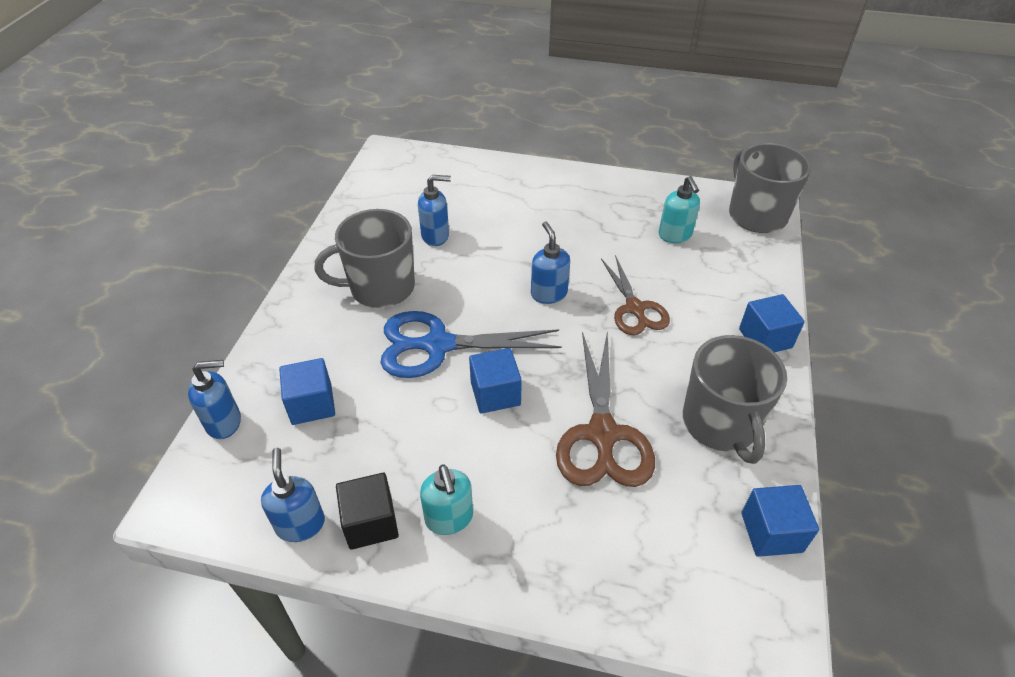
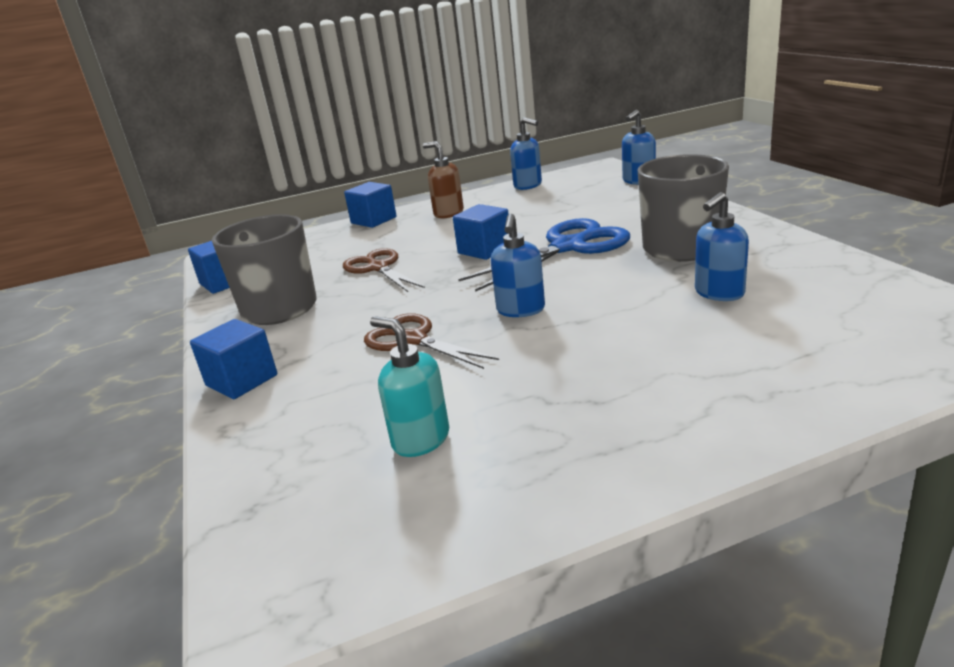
camera: 150 degrees right, 20 degrees down
blue cube [279,358,335,425] -> blue cube moved to [344,182,397,228]
black cube [336,473,399,550] -> none
turquoise soap dispenser [420,465,473,535] -> brown soap dispenser [423,141,464,218]
blue soap dispenser [531,222,570,304] -> blue soap dispenser turned 60 degrees clockwise [491,214,545,317]
brown scissors [556,330,655,487] -> brown scissors [343,248,425,292], size x0.67
grey mug [729,143,811,233] -> none

